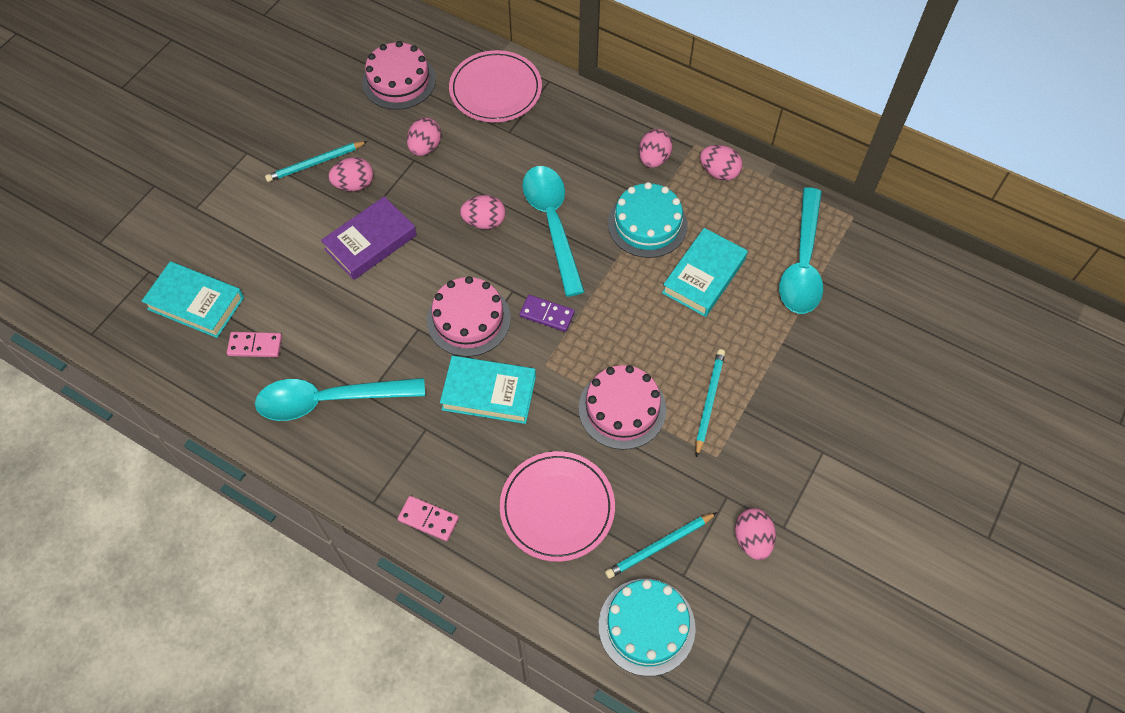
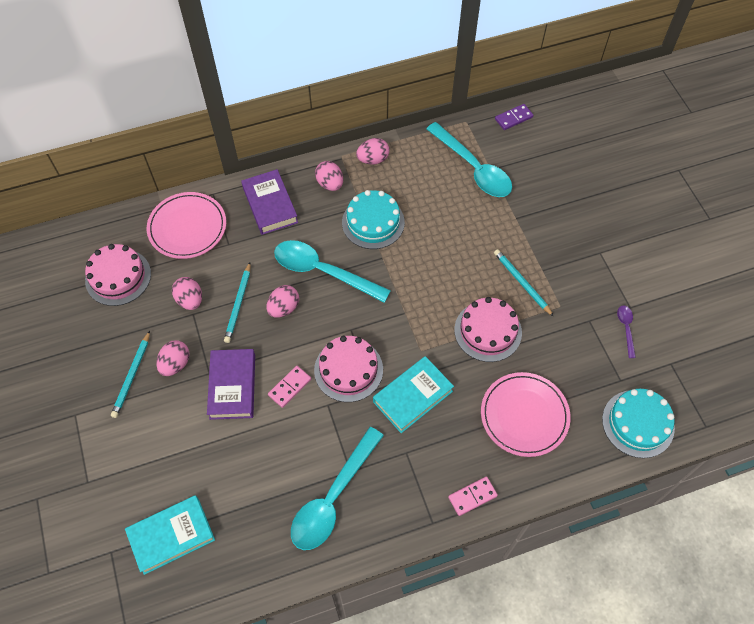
camera: 50 degrees left, 0 degrees up
pink domino [227,332,282,357] -> pink domino moved to [268,366,311,408]
purple domino [519,295,575,332] -> purple domino moved to [495,104,533,130]
turquoise pencil [605,512,717,579] -> turquoise pencil moved to [224,262,251,343]
turquoise book [662,228,748,317] -> none
pink egg [735,508,776,560] -> purple spoon [617,305,636,358]
none -> purple book [241,169,298,235]

